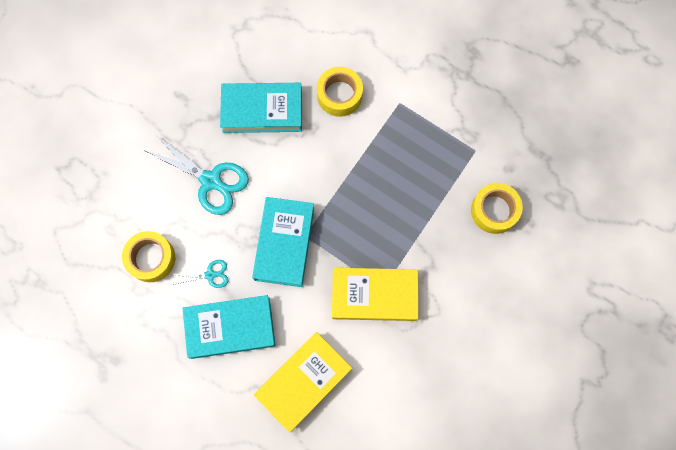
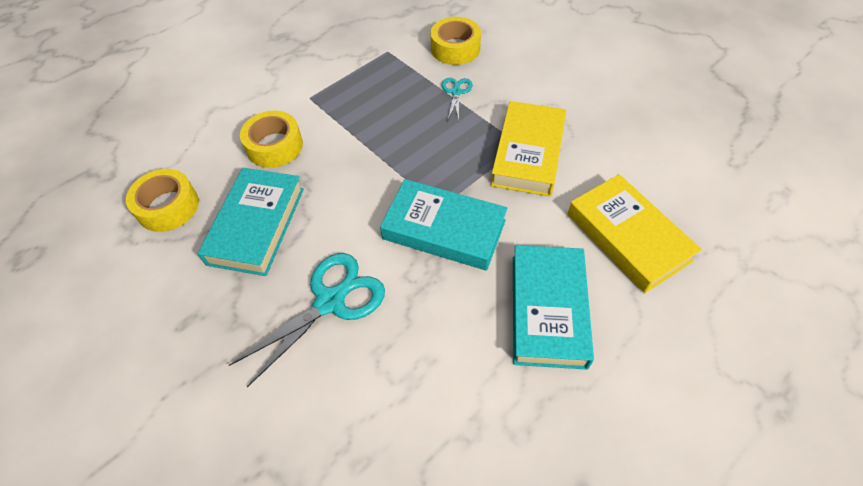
camera: 75 degrees left, 20 degrees down
yellow tape [122,231,175,282] -> yellow tape moved to [126,169,199,232]
turquoise scissors [173,260,228,288] -> turquoise scissors moved to [442,78,473,120]

